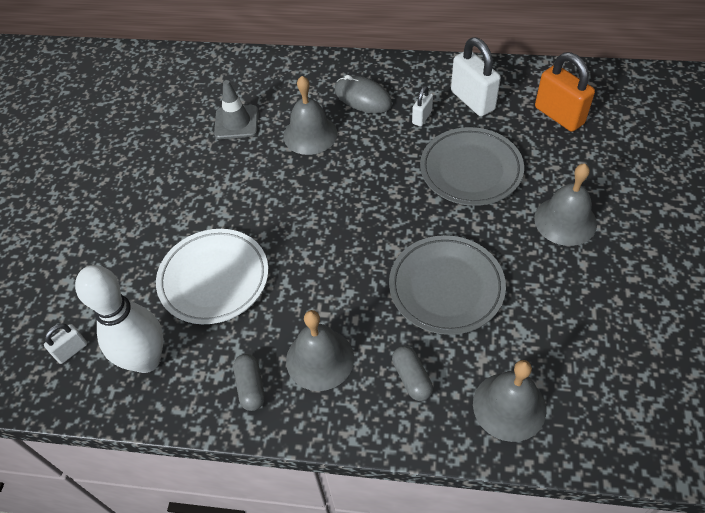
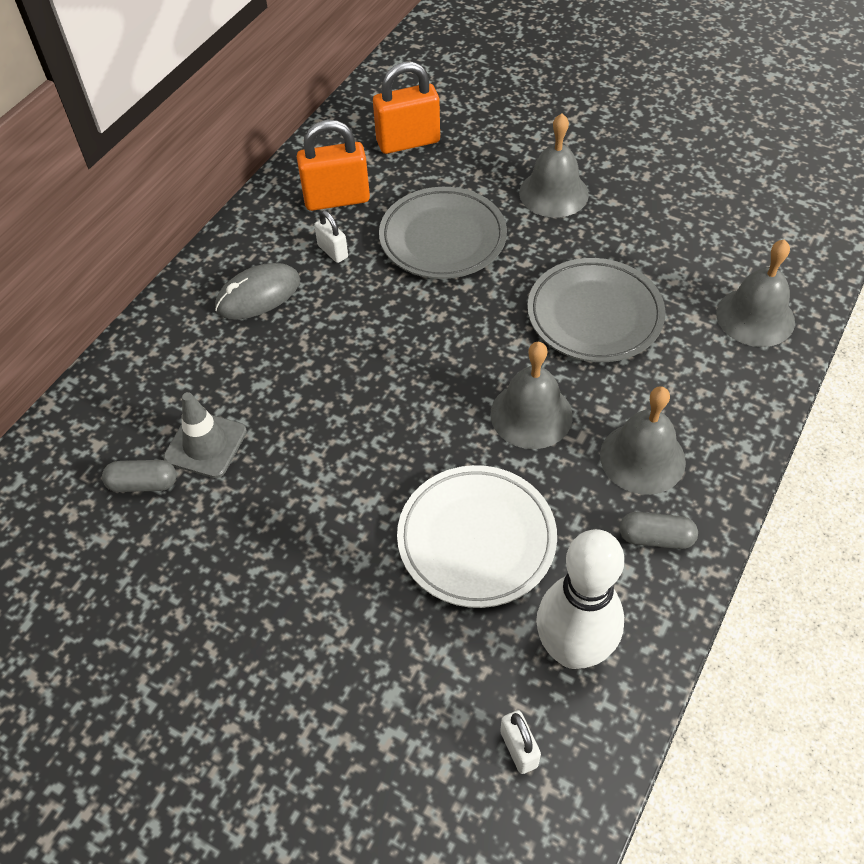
camera: 70 degrees left, 0 degrees up
grey bell [283,76,337,155] -> grey bell moved to [490,342,573,449]
grey capsule [392,346,433,401] -> grey capsule moved to [102,460,177,492]
white padlock [451,37,501,116] -> orange padlock [297,120,370,211]

